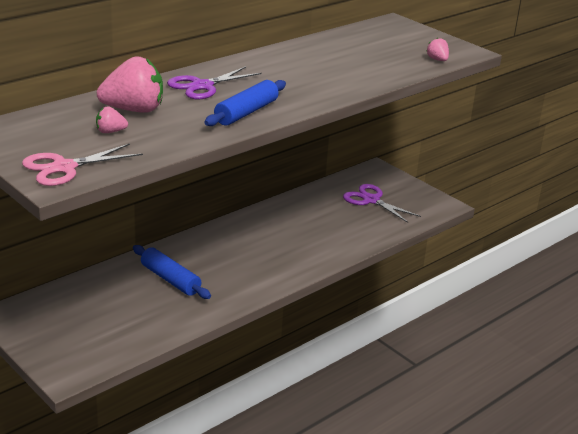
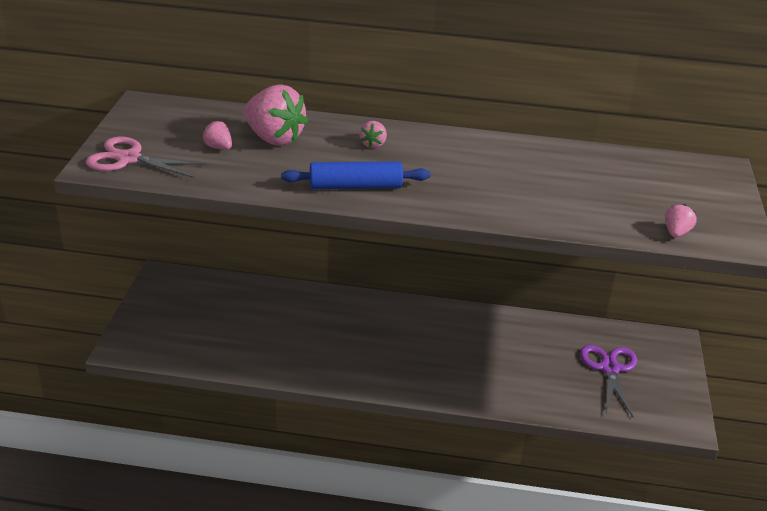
camera: 50 degrees right, 5 degrees up
blue rolling pin [133,245,211,299] -> none
purple scissors [167,66,262,99] -> pink strawberry [359,121,387,148]

